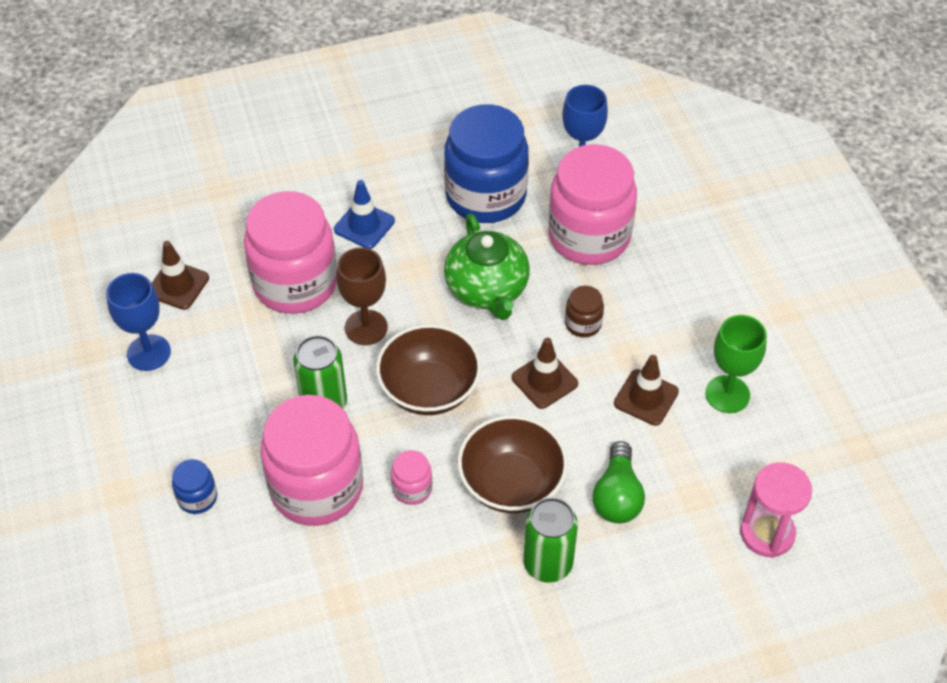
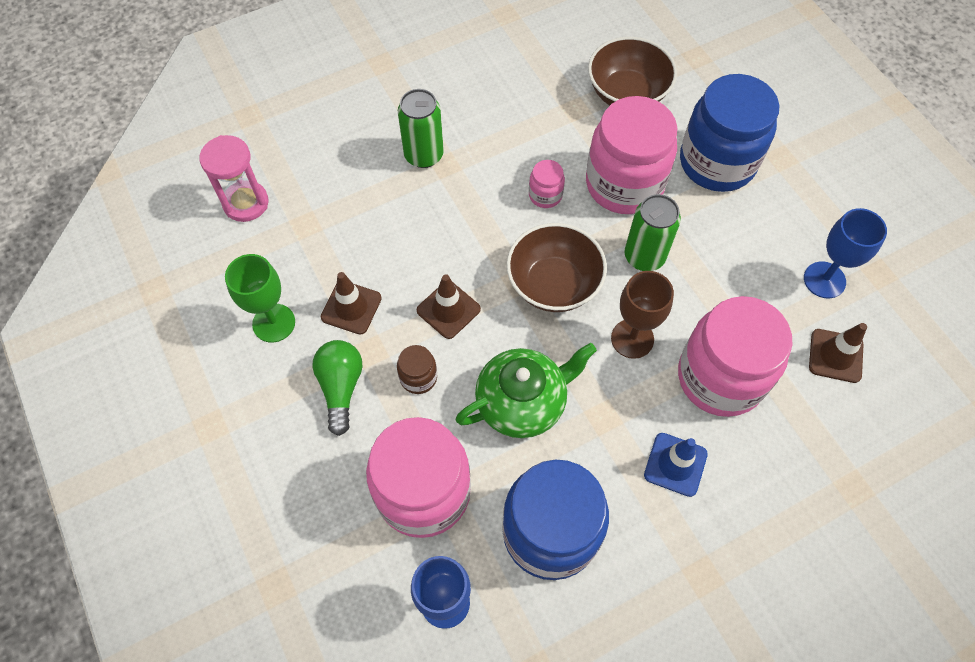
camera: 170 degrees right, 10 degrees up
blue jar [172,459,217,514] -> blue jar [680,74,779,192], size x2.35
green teapot [444,214,530,320] -> green teapot turned 90 degrees clockwise [456,343,597,438]
brown bowl [458,415,568,513] -> brown bowl moved to [588,37,677,105]
green light bulb [593,441,645,523] -> green light bulb moved to [312,340,362,436]

